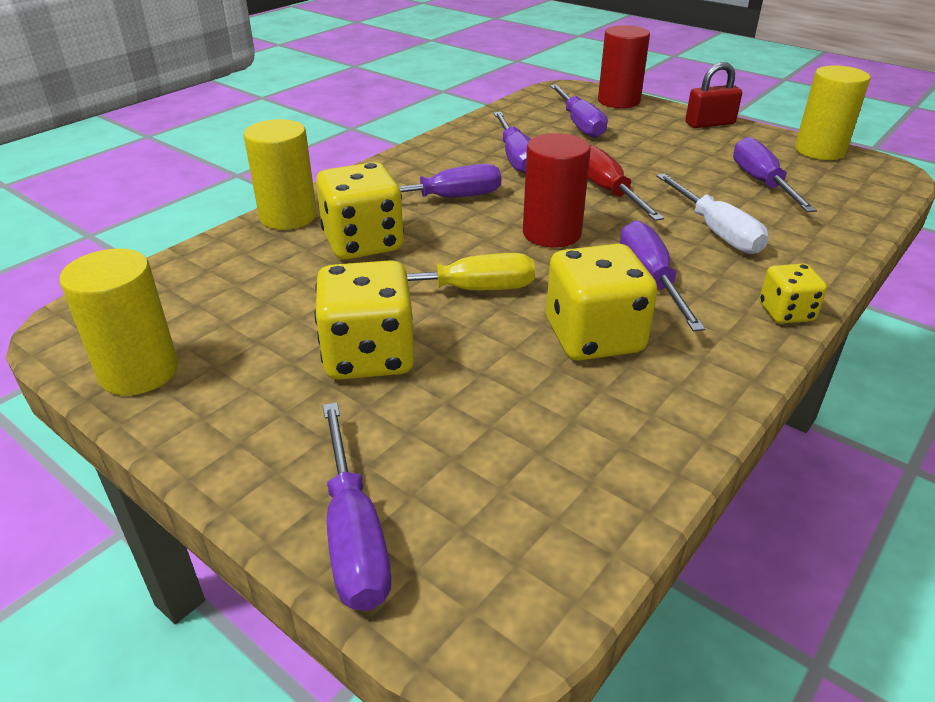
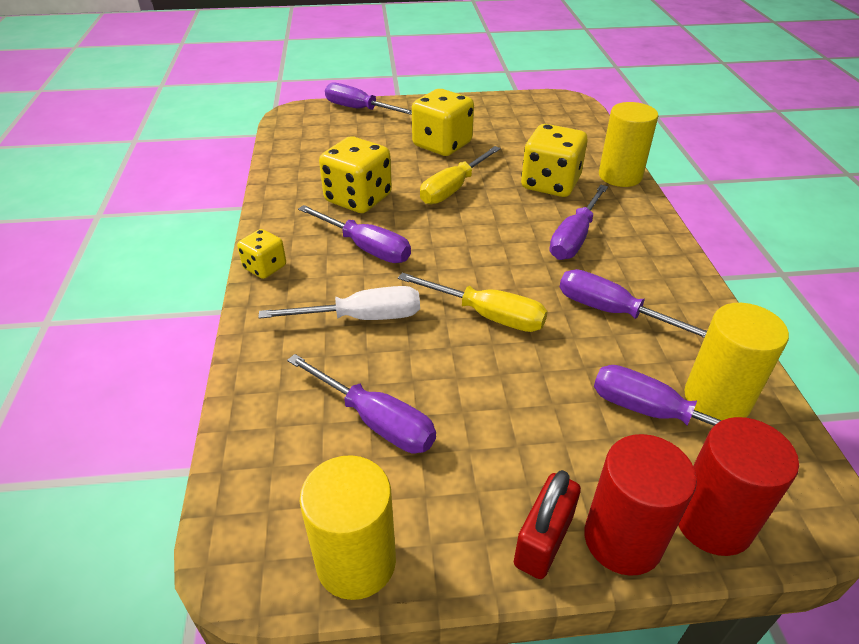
camera: 135 degrees right, 5 degrees up
yellow cylinder [59,249,178,395] -> yellow cylinder moved to [684,303,789,420]
red cylinder [523,133,591,248] -> red cylinder moved to [584,434,697,576]
red screwdriver [588,145,664,221] -> yellow screwdriver [398,273,547,332]
white screwdriver [656,173,769,254] -> white screwdriver turned 150 degrees clockwise [259,286,420,320]

